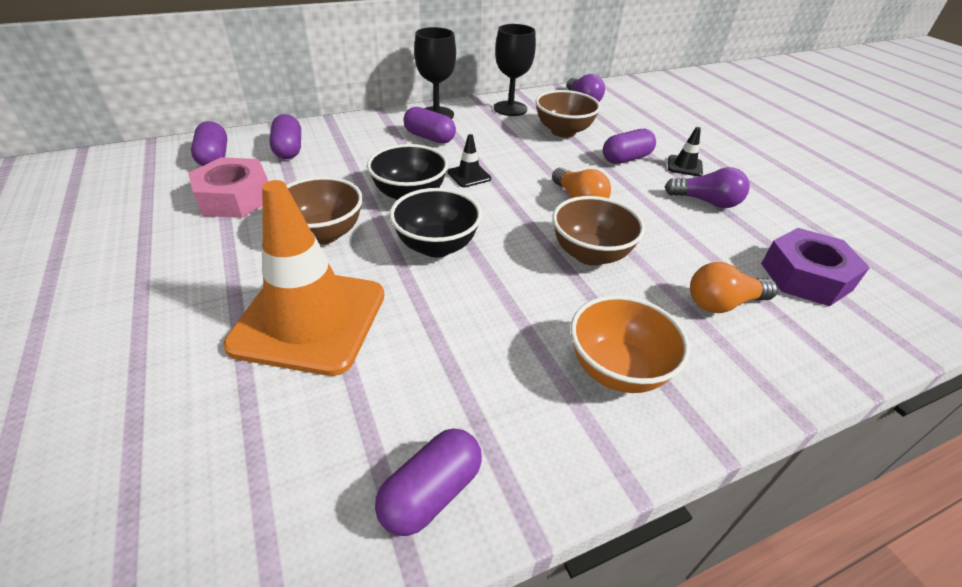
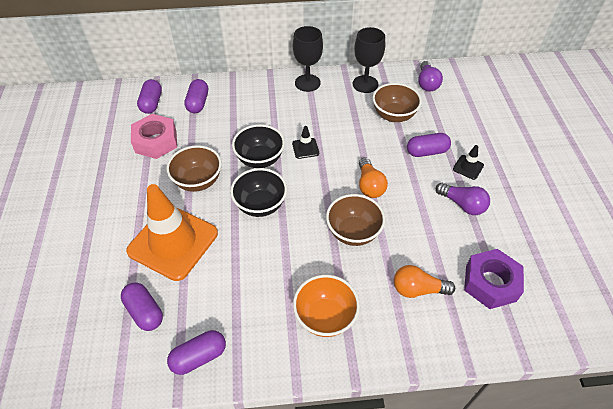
camera: 20 degrees right, 10 degrees up
purple capsule [403,107,456,144] -> purple capsule moved to [121,282,163,331]

